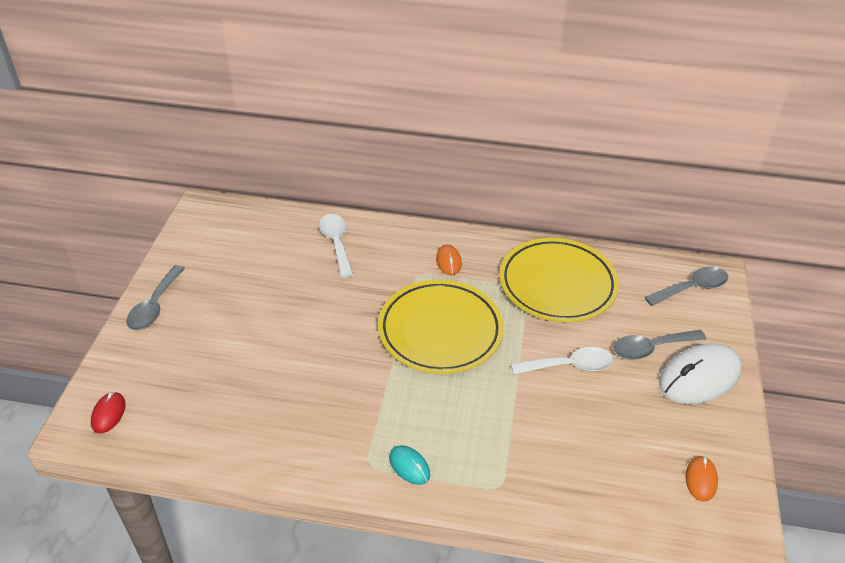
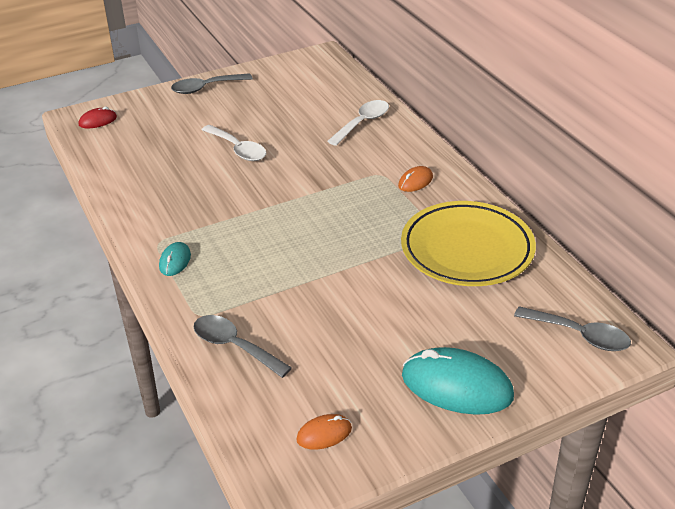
camera: 55 degrees right, 5 degrees down
yellow plate [378,280,504,374] -> none
white spoon [511,347,613,374] -> white spoon moved to [202,125,266,161]
grey spoon [614,330,706,360] -> grey spoon moved to [194,315,292,378]
white mouse [659,343,742,404] -> turquoise mouse [402,347,514,415]

